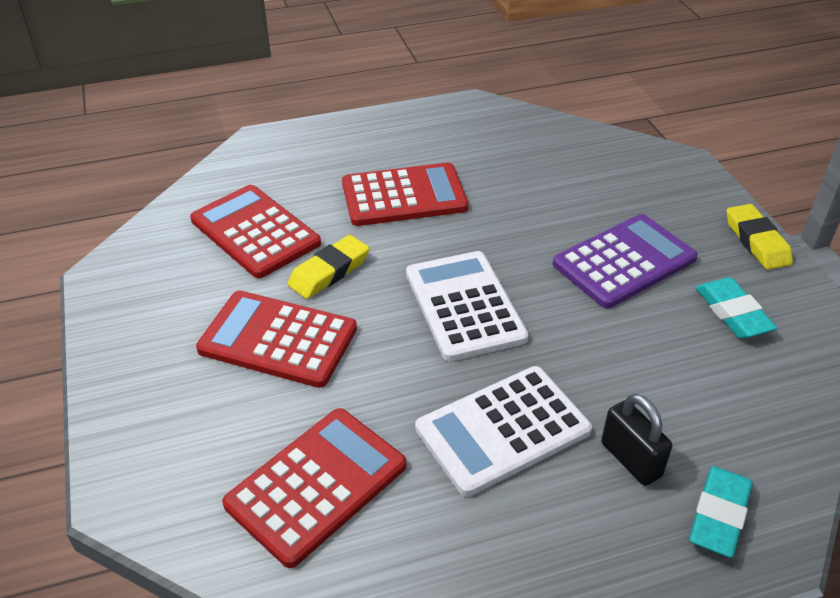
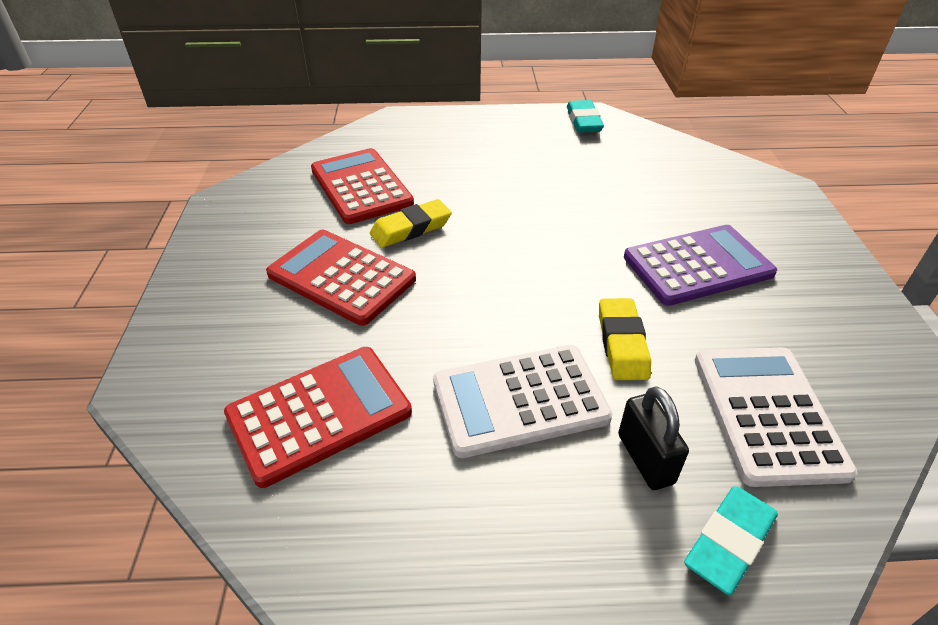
camera: 15 degrees right, 0 degrees up
red calculator [342,163,469,226] -> none
white calculator [406,251,529,361] -> white calculator moved to [695,347,857,487]
turquoise eraser [696,277,777,339] -> turquoise eraser moved to [567,100,604,133]
yellow eraser [727,204,793,270] -> yellow eraser moved to [599,298,651,380]

